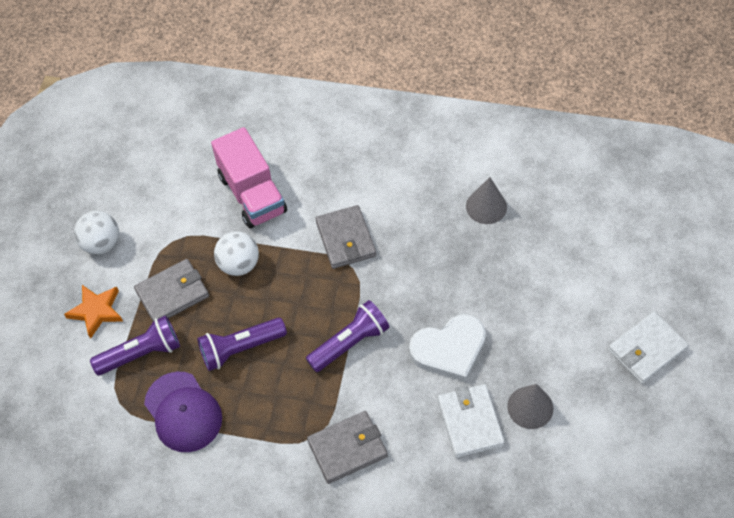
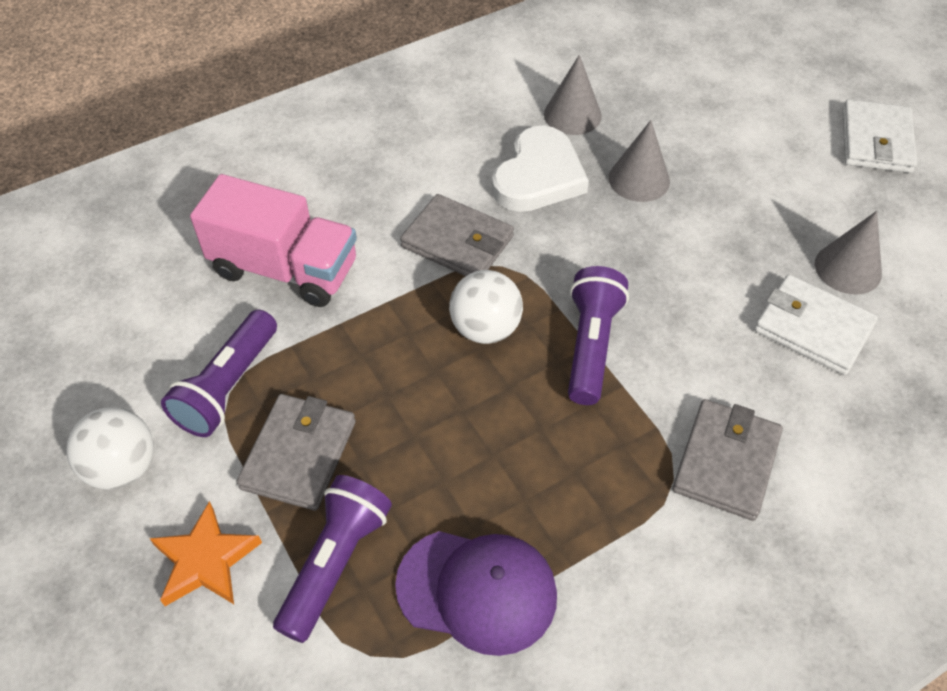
camera: 45 degrees left, 5 degrees down
purple flashlight [197,318,287,371] -> purple flashlight moved to [161,310,277,437]
white ball [214,232,259,276] -> white ball moved to [449,270,523,344]
white heart [409,314,486,382] -> white heart moved to [492,125,589,212]
none -> grey cone [609,120,670,202]

